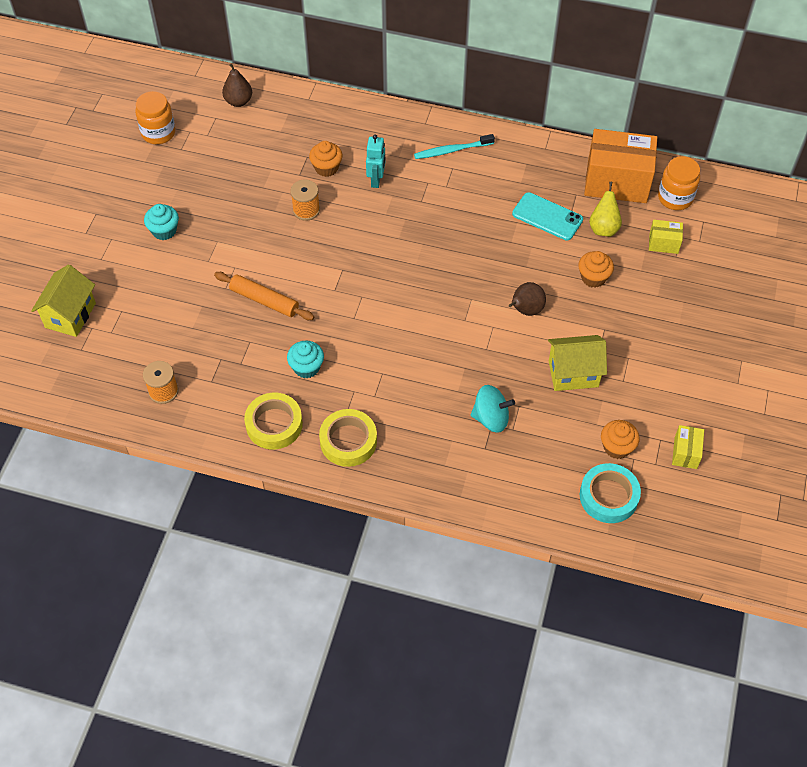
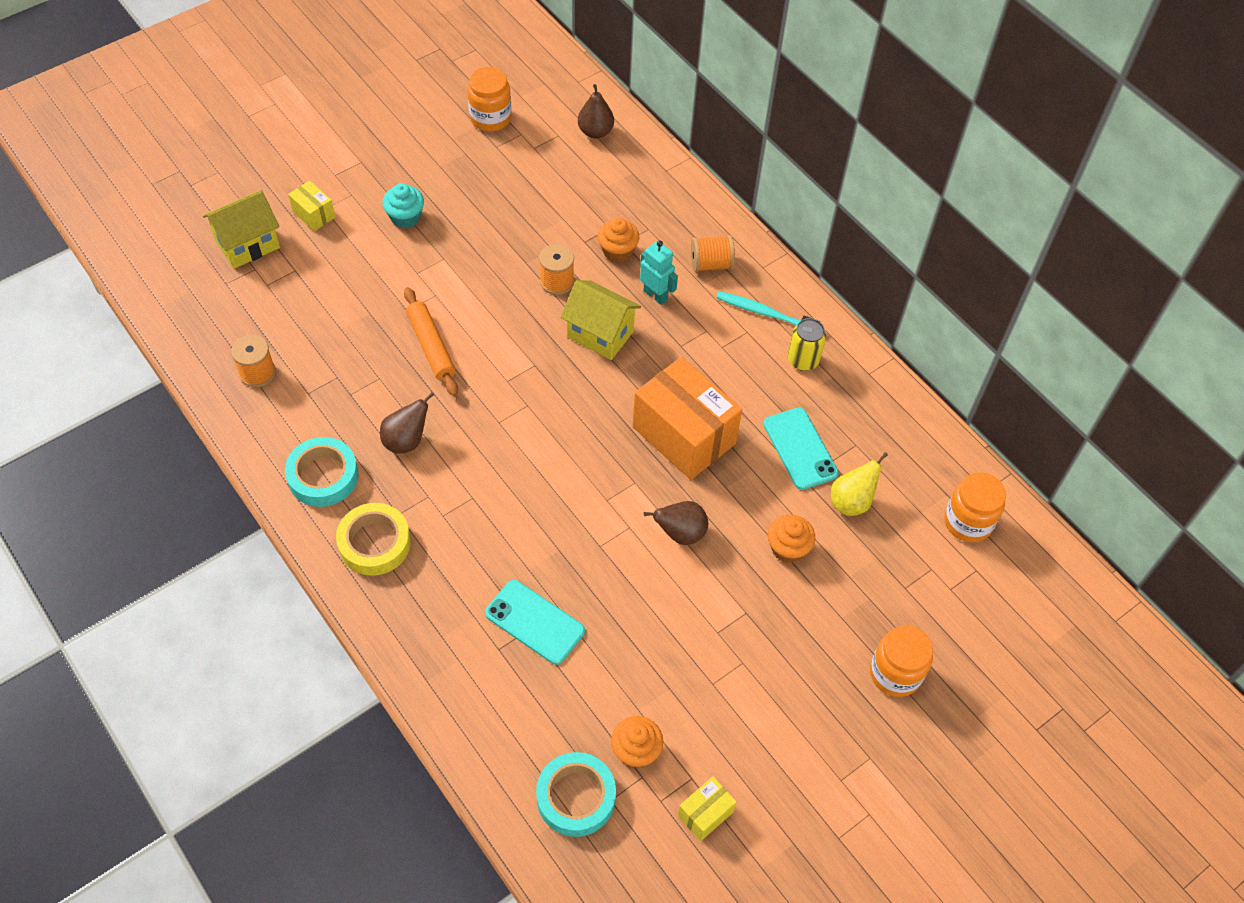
camera: 35 degrees right, 0 degrees up
yellow tape [244,393,303,449] -> turquoise tape [285,437,358,507]
turquoise cupcake [287,341,324,378] -> brown pear [380,392,434,454]
turquoise robot [366,135,385,188] -> turquoise robot turned 90 degrees counterclockwise [640,240,678,305]
turquoise spinning top [471,385,515,433] -> turquoise phone [485,580,585,665]
yellow house [548,335,607,391] -> yellow house moved to [561,280,641,360]
orange box [584,129,657,203] -> orange box moved to [633,357,742,480]
yellow box [649,220,683,254] -> yellow box moved to [288,181,335,231]
none -> orange spool [691,235,735,272]
none -> yellow can [788,318,826,371]
none -> orange jar [870,625,933,697]

